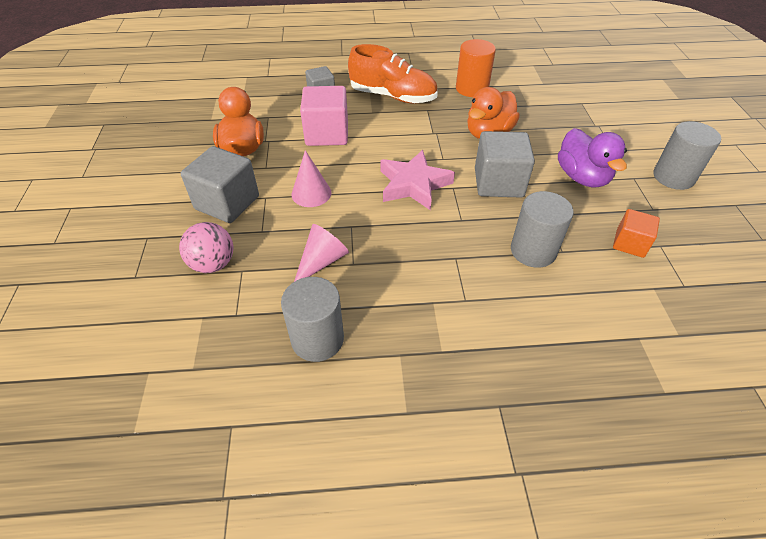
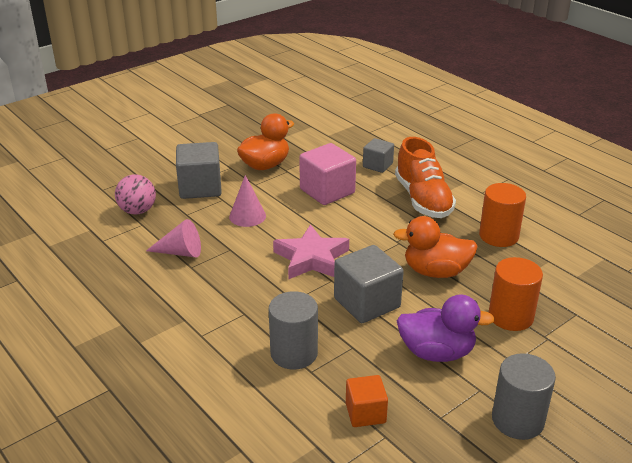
camera: 55 degrees right, 15 degrees down
grey cylinder [281,277,344,362] -> none
purple duck [558,128,627,188] -> purple duck turned 120 degrees counterclockwise [397,295,495,362]
none -> orange cylinder [489,257,543,331]

